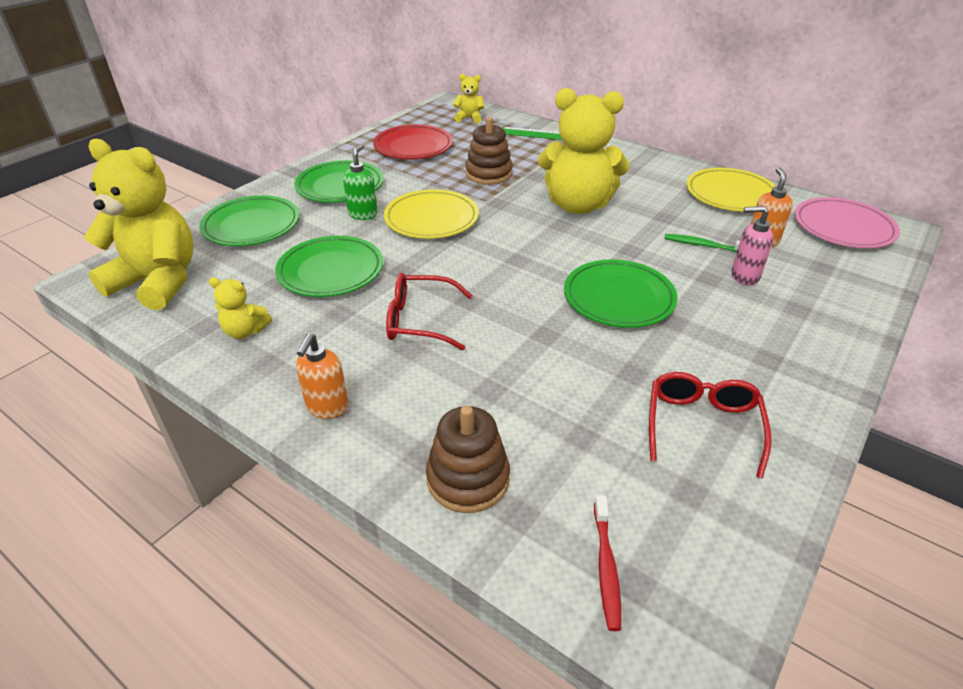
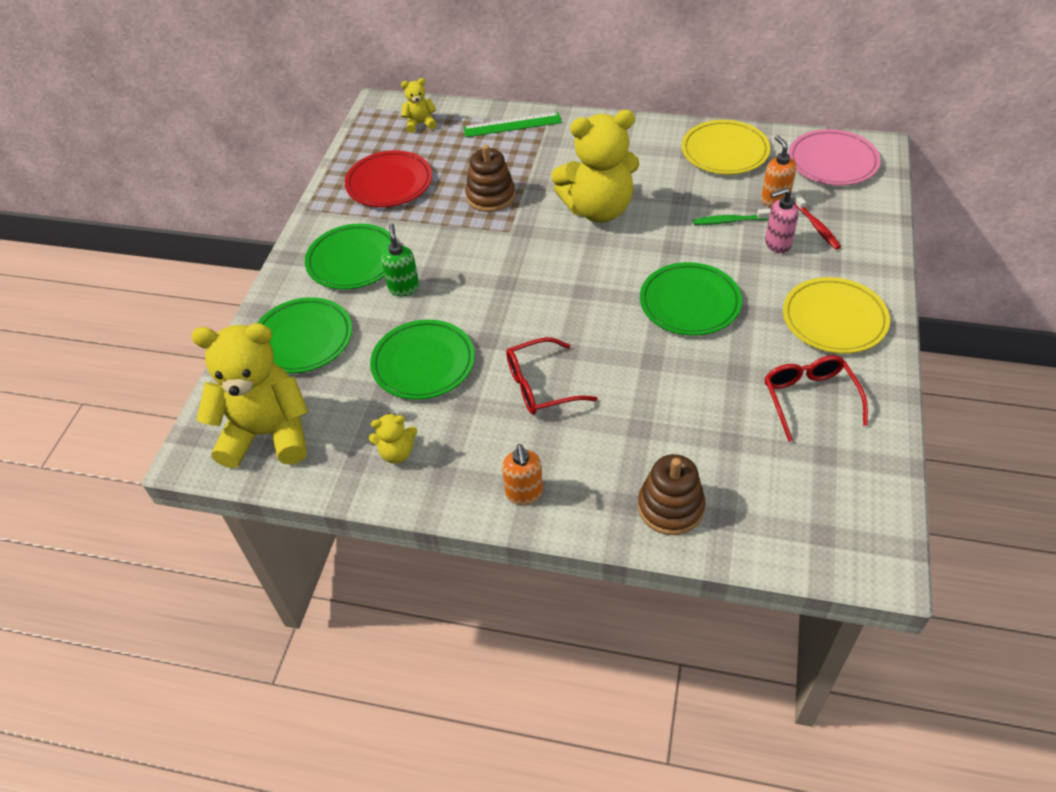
camera: 20 degrees left, 10 degrees up
yellow plate [384,189,479,239] -> yellow plate moved to [783,277,890,354]
red toothbrush [594,495,621,631] -> red toothbrush moved to [793,194,841,250]

